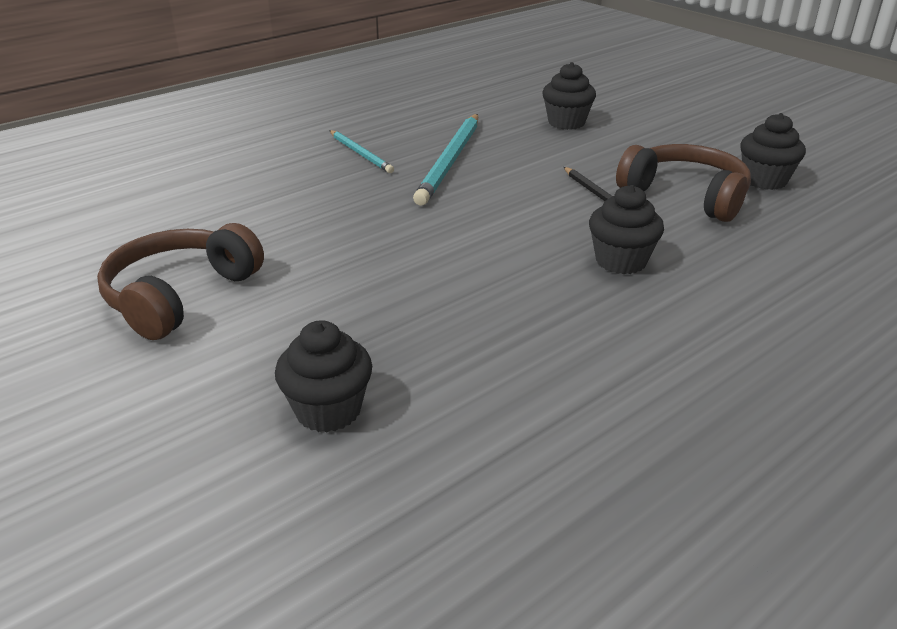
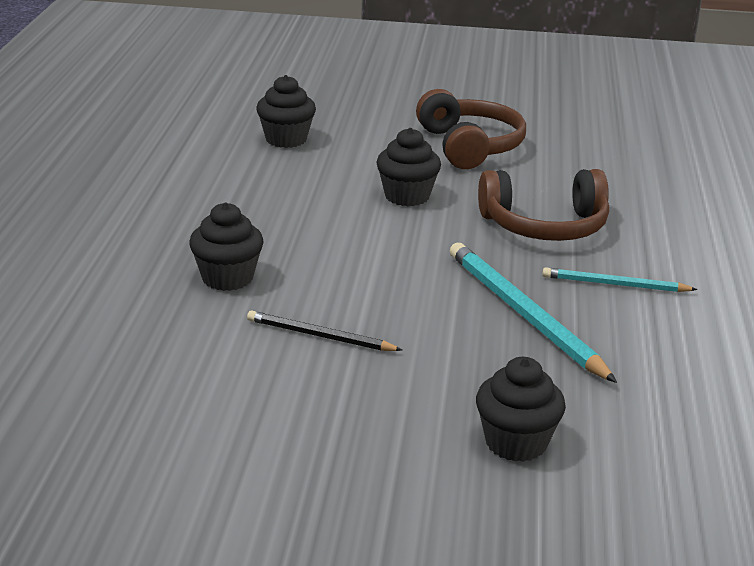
camera: 135 degrees right, 5 degrees down
brown headphones [616,144,751,222] -> brown headphones moved to [478,169,609,241]
black cupcake [740,113,806,190] -> black cupcake moved to [376,128,441,206]

